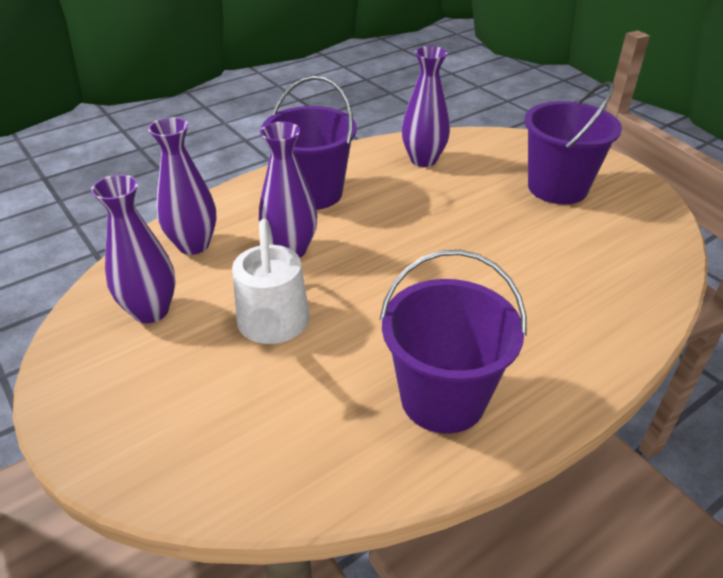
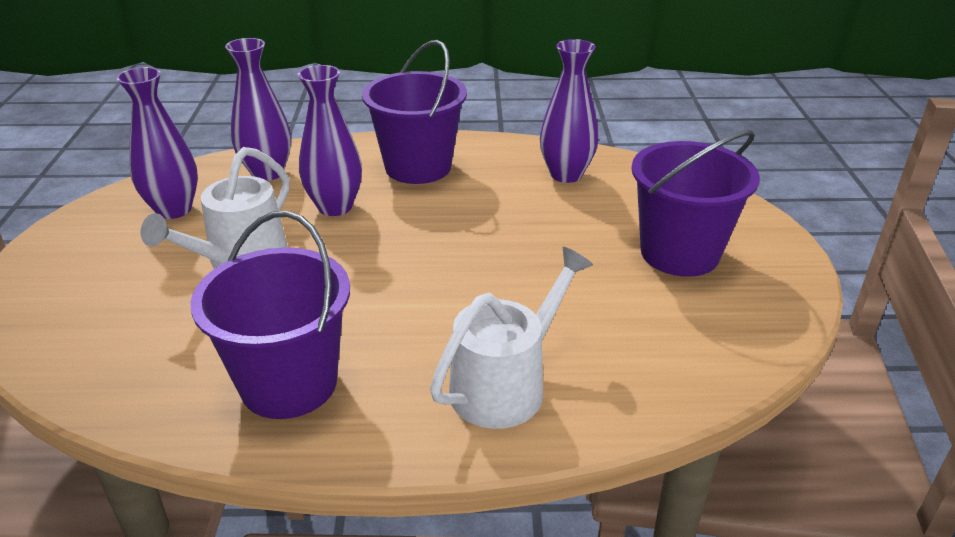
camera: 35 degrees right, 5 degrees down
none -> white watering can [430,247,593,429]

